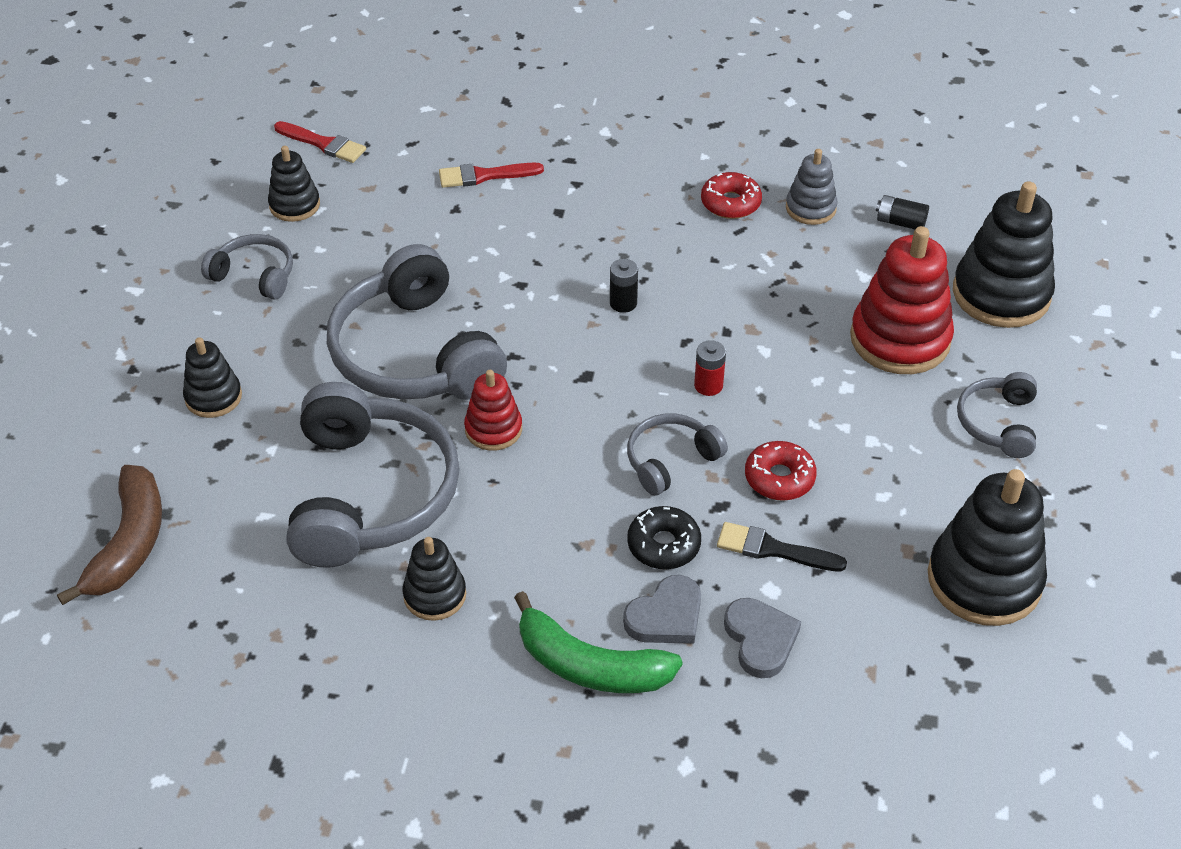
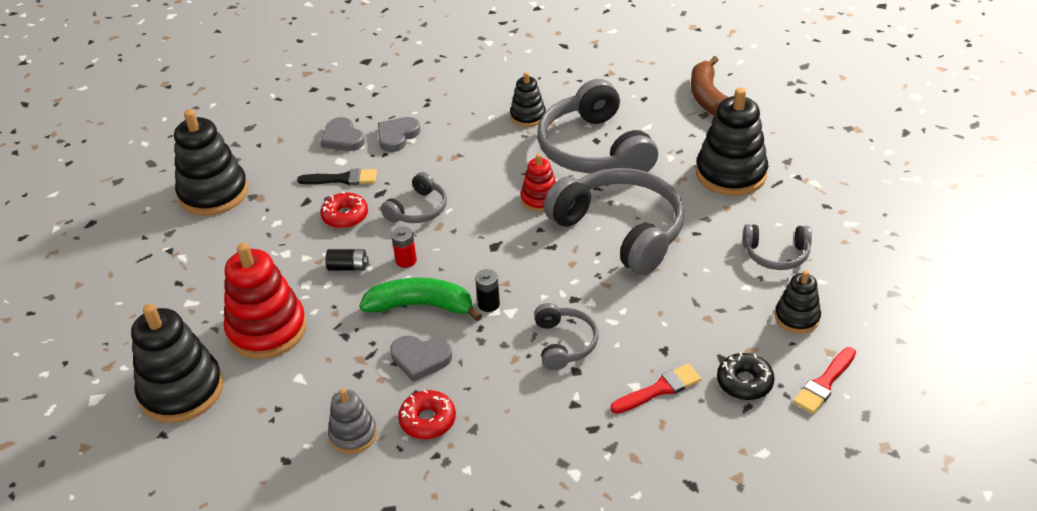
camera: 165 degrees right, 5 degrees down
black stacking toy [183,337,242,418] -> black stacking toy [696,88,768,196], size x1.82
red brush [274,121,366,163] -> red brush turned 60 degrees counterclockwise [793,347,856,414]
green banana [514,591,683,693] -> green banana moved to [359,277,482,321]
black donut [627,506,701,569] -> black donut moved to [717,352,774,400]
black battery [876,195,929,229] -> black battery moved to [325,249,368,271]
grey headphones [957,372,1037,458] -> grey headphones moved to [534,303,599,370]
none -> grey heart [390,336,452,382]

